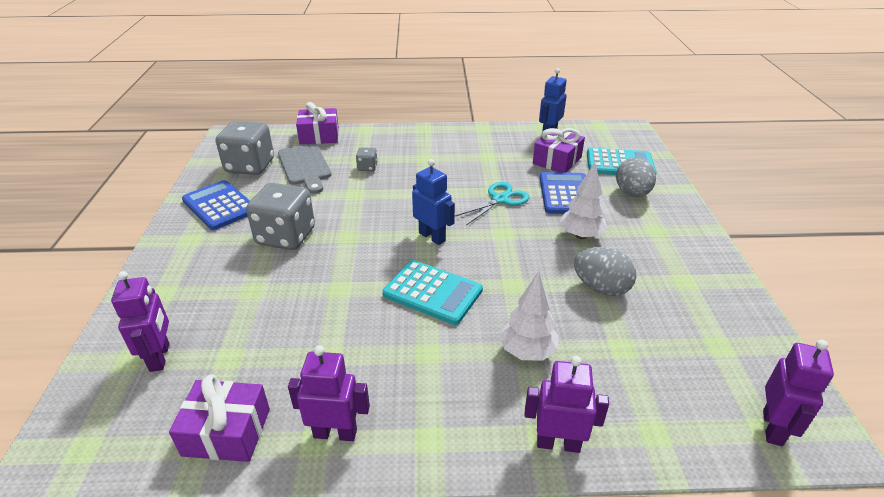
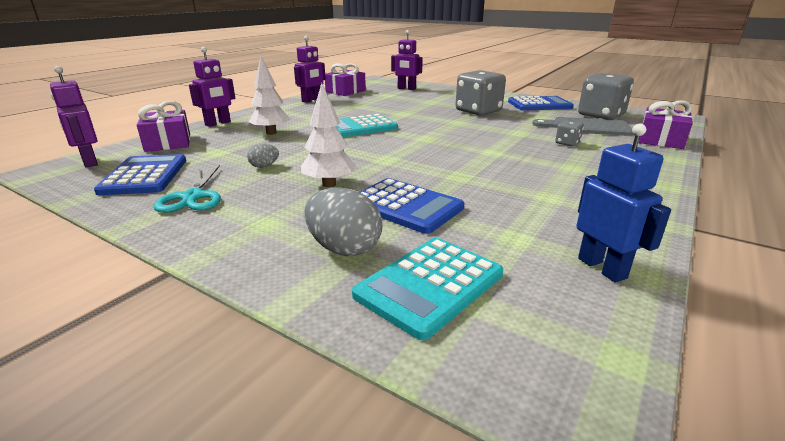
camera: 125 degrees right, 10 degrees down
blue robot [412,159,455,245] -> none
turquoise scissors [455,182,529,225] -> turquoise scissors moved to [154,165,221,213]
purple gift [533,128,585,173] -> purple gift moved to [137,101,190,152]
grey egg [574,247,636,296] -> grey egg [247,144,279,168], size x0.53
none -> blue calculator [94,154,186,195]

